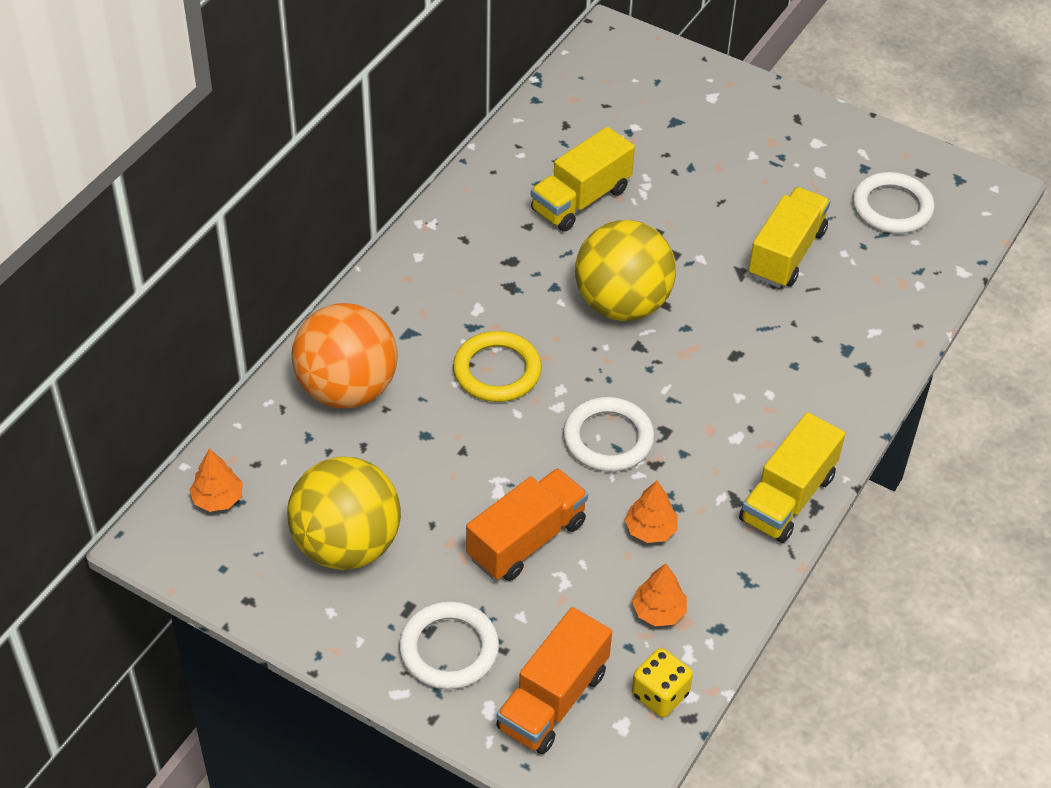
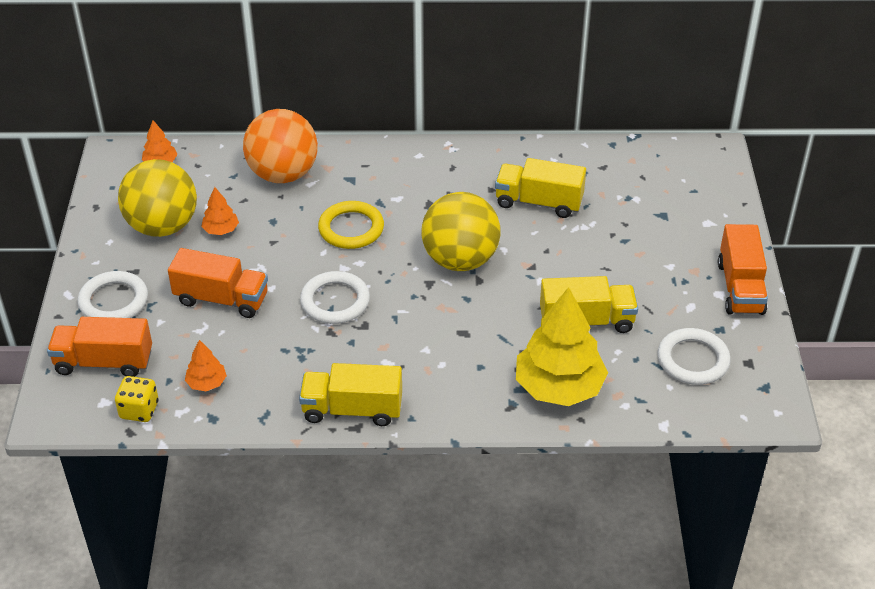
camera: 60 degrees right, 5 degrees down
orange tree [625,481,678,543] -> orange tree moved to [201,187,239,235]
none -> yellow tree [516,287,608,406]
none -> orange truck [718,224,768,315]

